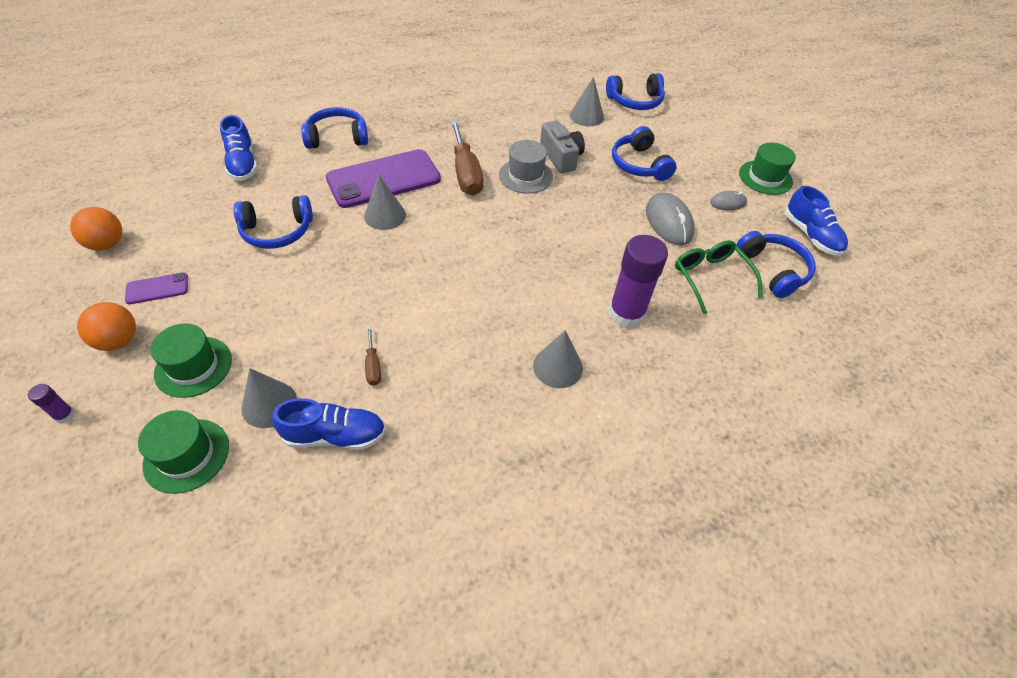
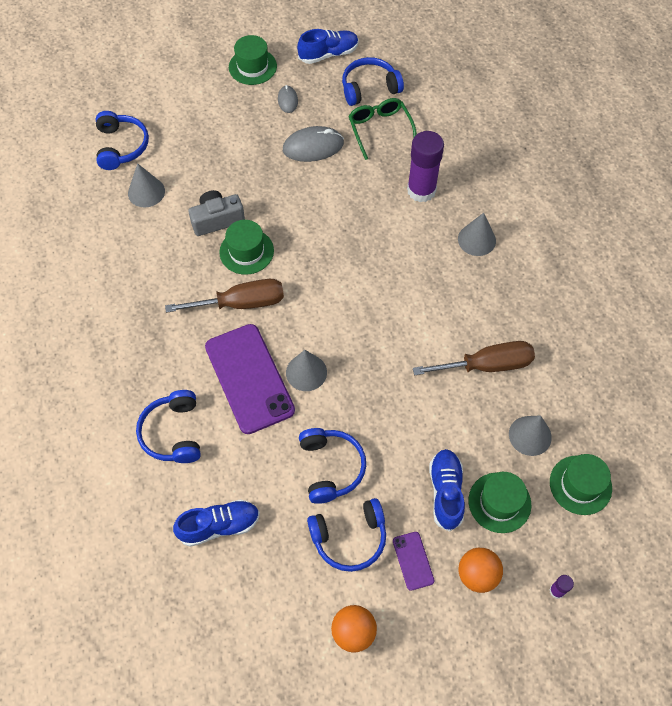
camera: 85 degrees left, 10 degrees up
blue shoe [272,398,386,450] -> blue shoe moved to [429,449,465,532]
brown screwdriver [365,326,381,386] -> brown screwdriver [413,341,535,375], size x2.12
grey hat [499,140,553,194] -> green hat [219,220,274,275]
blue headphones [612,126,677,181] -> blue headphones moved to [307,498,386,572]
green glasses [675,240,763,314] -> green glasses turned 90 degrees clockwise [348,98,417,160]

